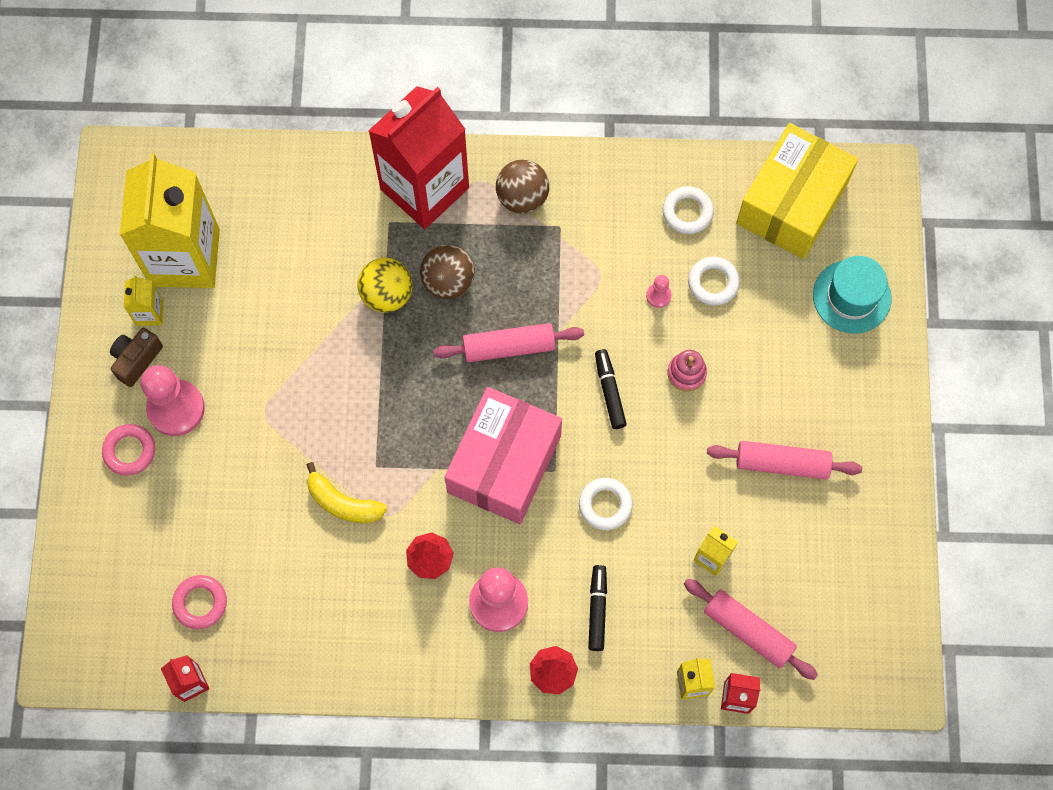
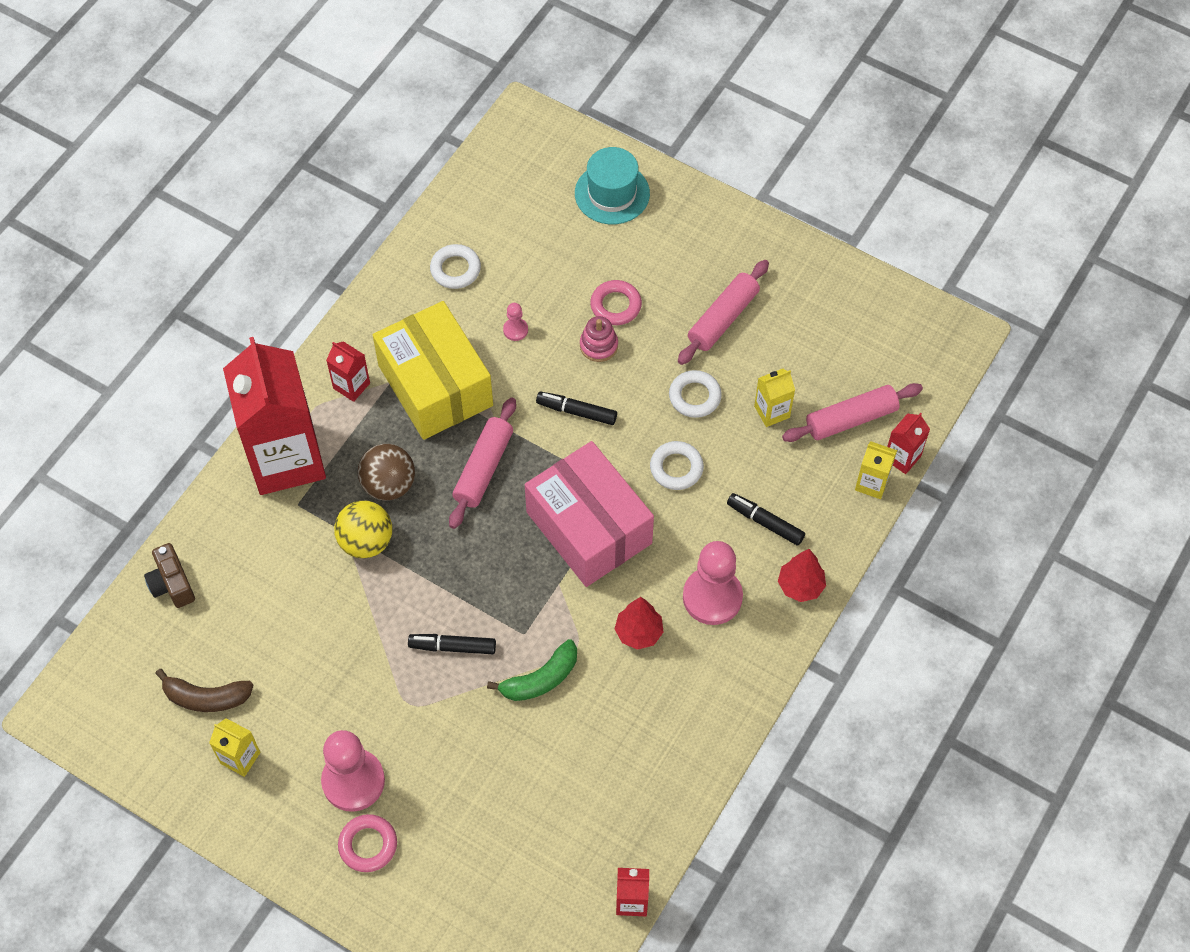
camera: 60 degrees left, 10 degrees down
brown camera [110,328,163,387] -> brown camera moved to [144,543,195,608]
yellow carton [120,153,220,288] -> brown banana [155,669,253,712]
pink ring [172,575,227,629] -> pink ring moved to [590,280,642,325]
yellow banana [307,462,387,523] -> green banana [487,639,577,701]
brown ball [496,159,549,214] -> red carton [326,341,370,402]
white ring [688,257,740,306] -> white ring moved to [669,370,722,418]
yellow box [736,123,858,259] -> yellow box moved to [373,301,493,440]
none -> black marker [408,634,496,654]

